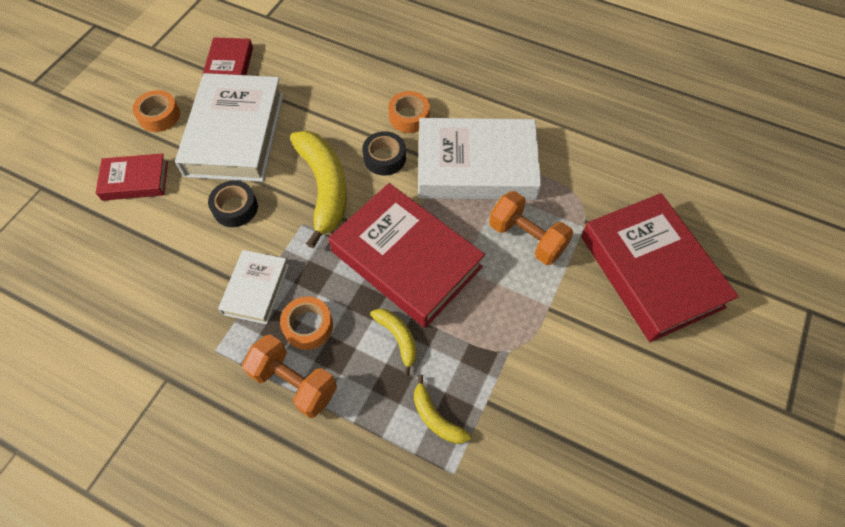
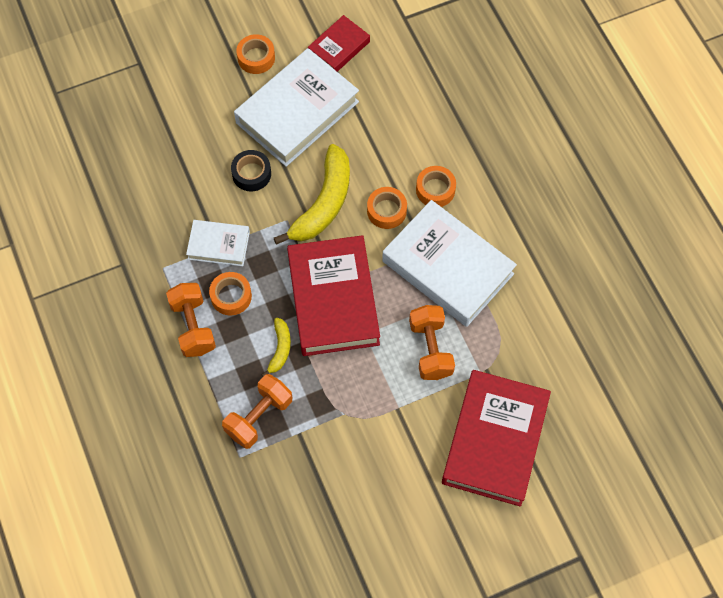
camera: 40 degrees right, 5 degrees up
red book [96,153,168,201] -> none
white book [218,250,289,324] -> white book turned 45 degrees clockwise [186,220,250,266]
black tape [362,131,406,176] -> orange tape [367,187,407,229]
yellow banana [414,375,471,444] -> orange dumbbell [222,374,292,449]

